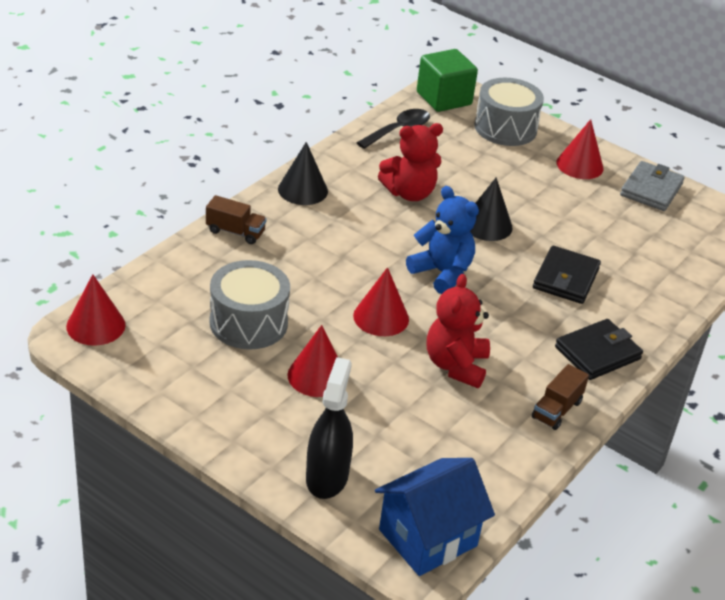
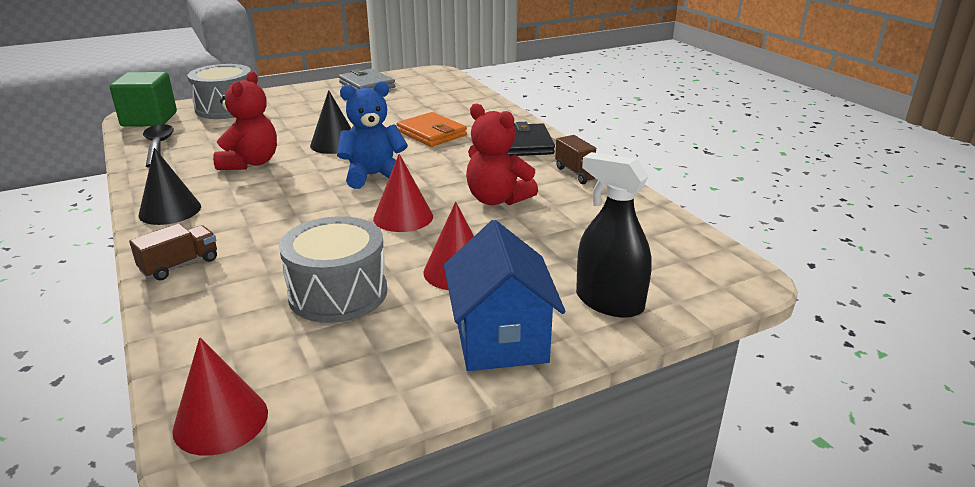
camera: 60 degrees left, 10 degrees down
blue house [375,458,495,576] -> blue house moved to [444,220,565,371]
black wallet [533,246,601,304] -> orange wallet [397,112,467,147]
red cone [556,119,604,179] -> none

